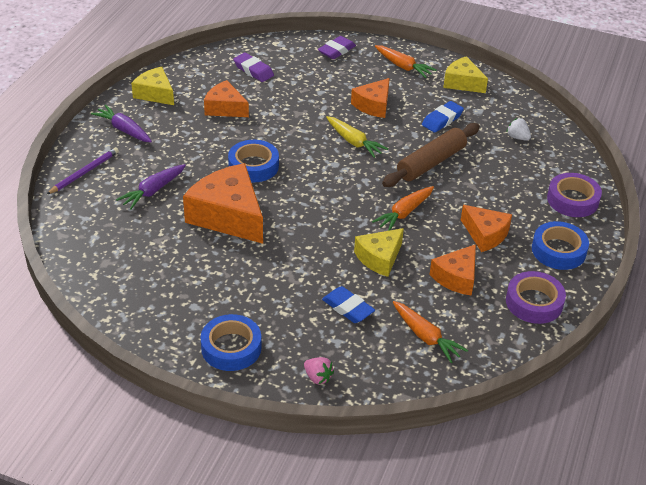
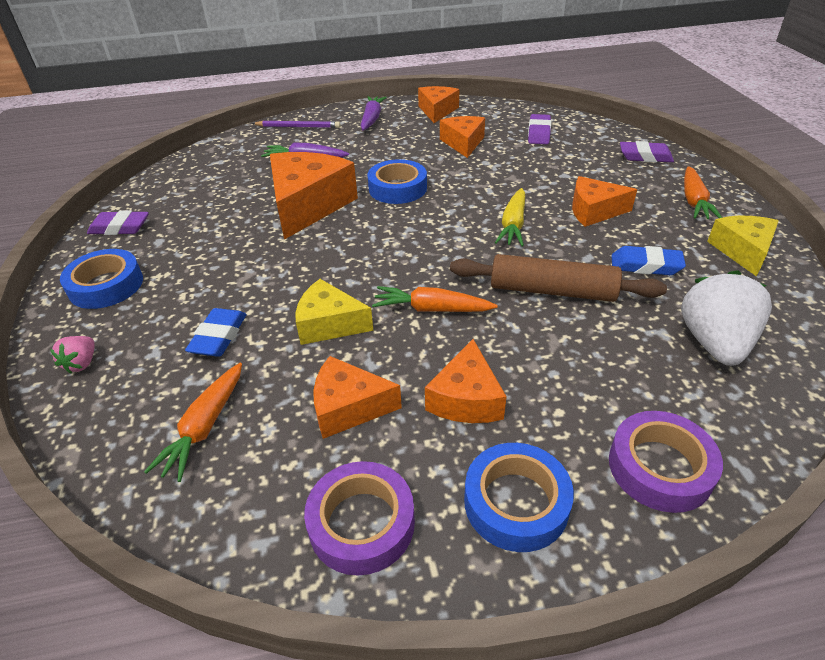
camera: 60 degrees right, 0 degrees up
yellow cheese [131,67,174,105] -> orange cheese [418,86,459,123]
white strawberry [507,118,531,141] -> white strawberry [681,270,772,366], size x2.12
none -> purple eraser [87,210,149,235]

